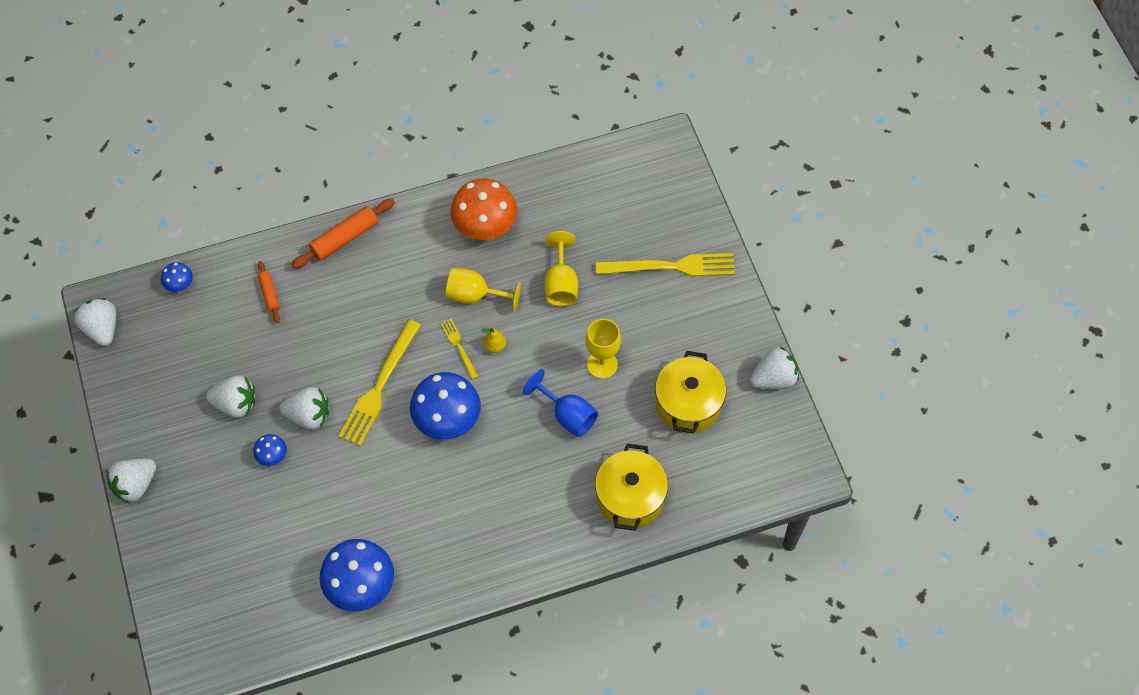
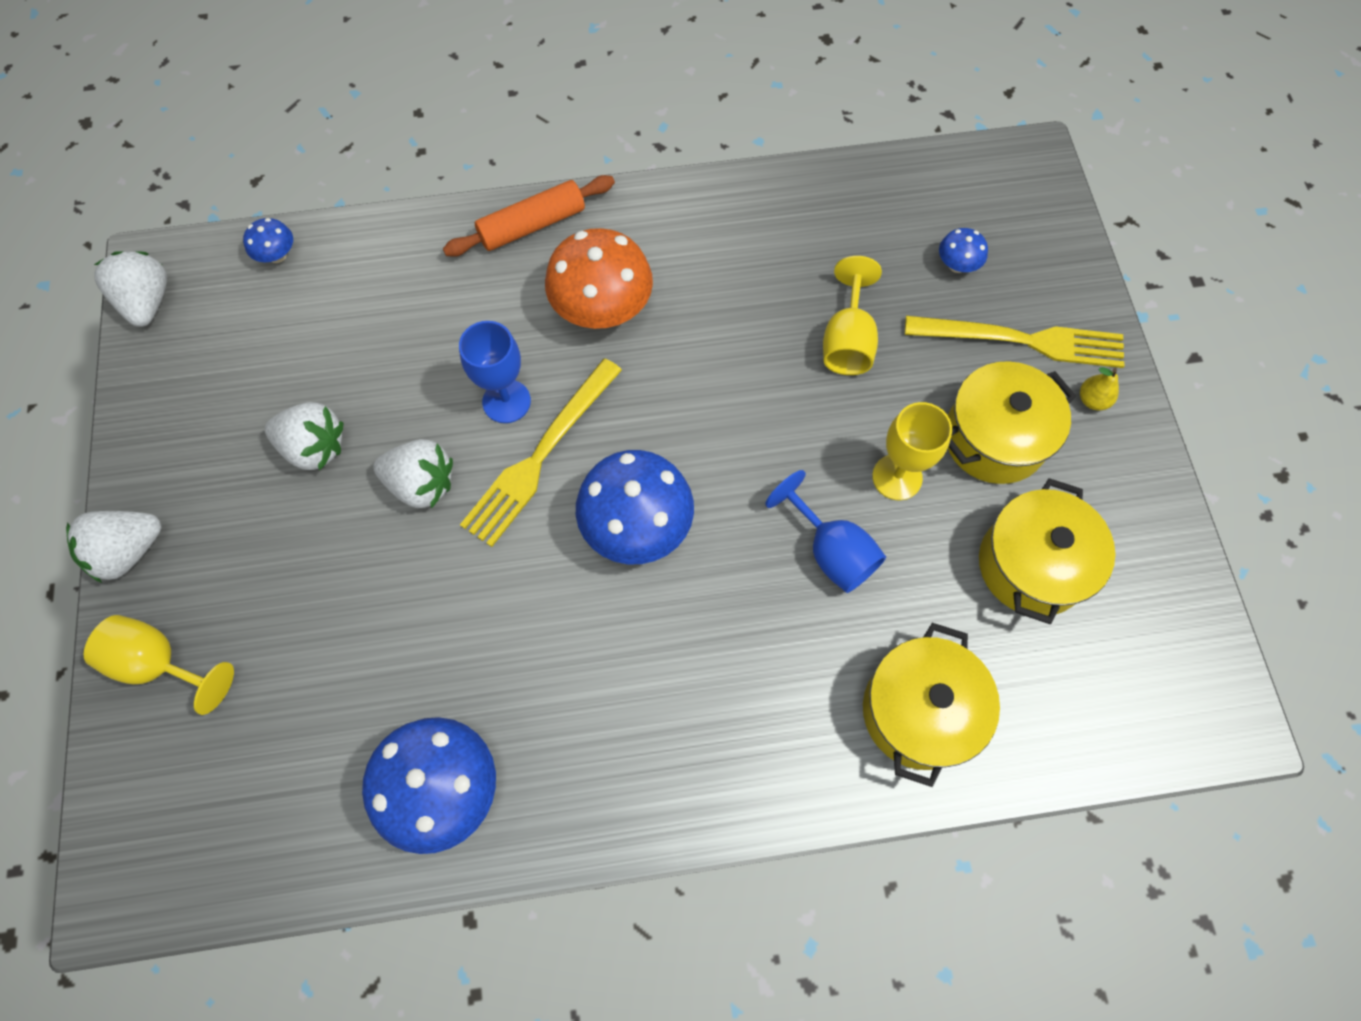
camera: 10 degrees right, 5 degrees up
blue mushroom [253,434,287,466] -> blue mushroom moved to [939,228,988,273]
orange rolling pin [258,261,280,323] -> none
yellow fork [441,319,479,379] -> none
yellow goblet [446,268,521,312] -> yellow goblet moved to [84,615,234,715]
orange mushroom [451,179,517,240] -> orange mushroom moved to [545,228,653,329]
yellow pear [481,328,506,353] -> yellow pear moved to [1080,367,1119,410]
white strawberry [750,346,799,389] -> none
none -> blue goblet [459,321,531,423]
none -> yellow pot [948,361,1076,484]

